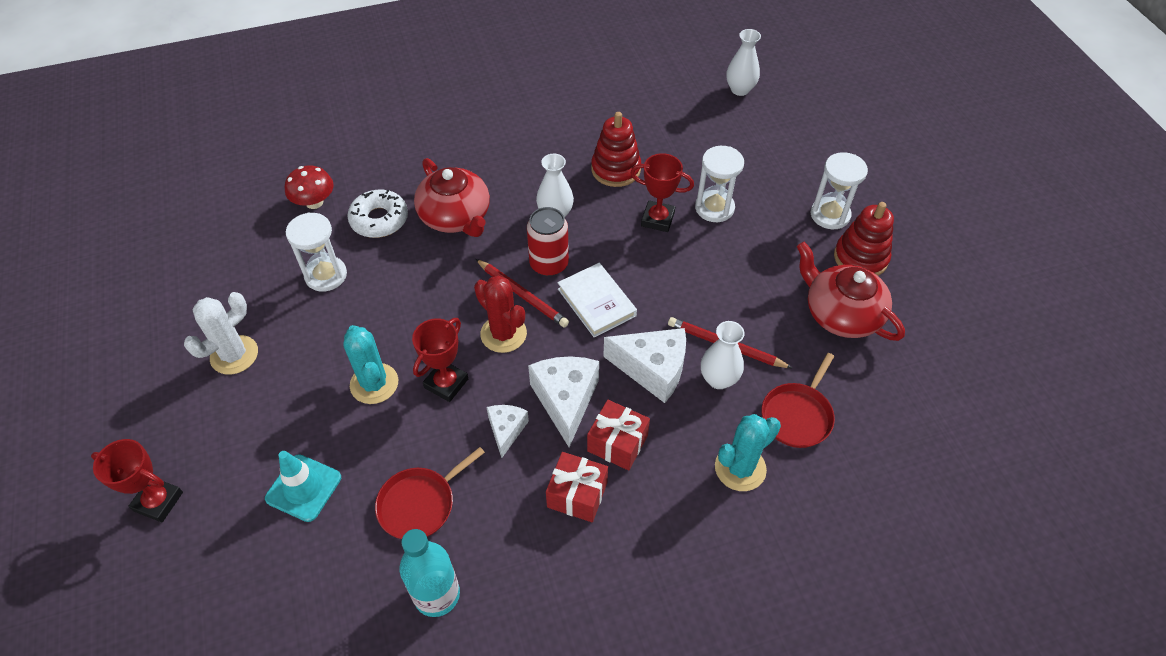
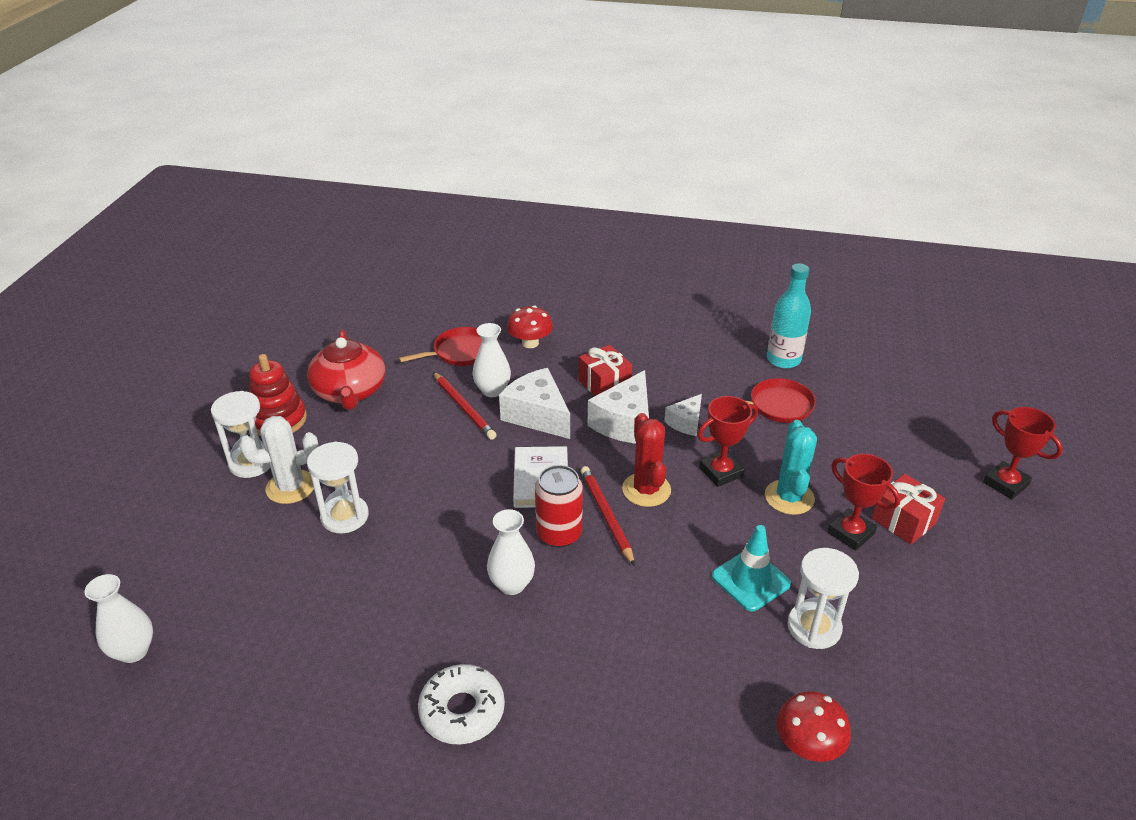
camera: 150 degrees left, 15 degrees down
white cactus [184,292,258,375] -> white cactus moved to [239,416,319,504]
turquoise traffic cone [265,451,341,522] -> turquoise traffic cone moved to [712,525,791,611]
white donut [347,190,408,238] -> white donut moved to [418,664,505,745]
red teapot [414,158,490,237] -> none
red gift [546,452,608,522] -> red gift moved to [872,474,945,544]
red stacking toy [591,112,641,187] -> none
red trophy [630,153,694,232] -> red trophy moved to [827,454,901,551]
turquoise cactus [715,414,781,491] -> red mushroom [507,306,553,348]

